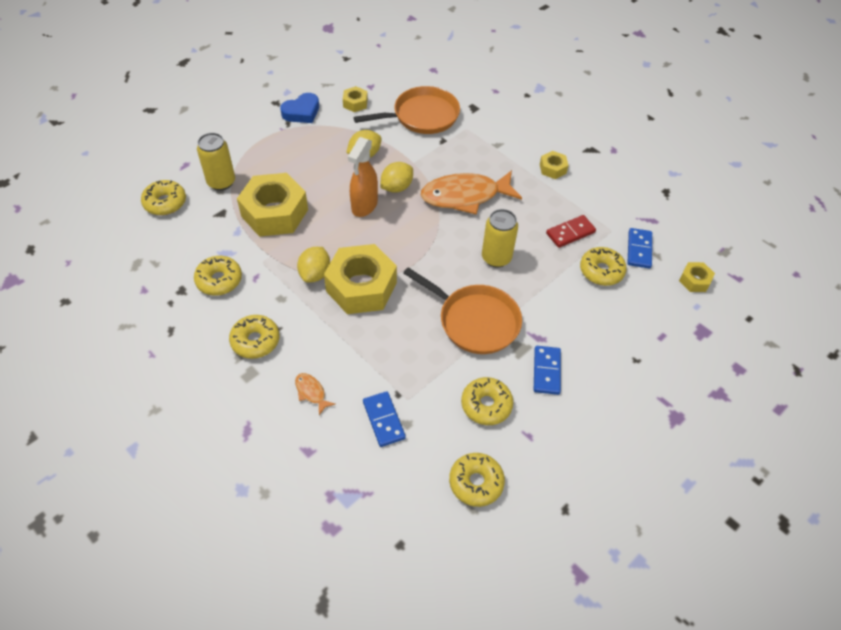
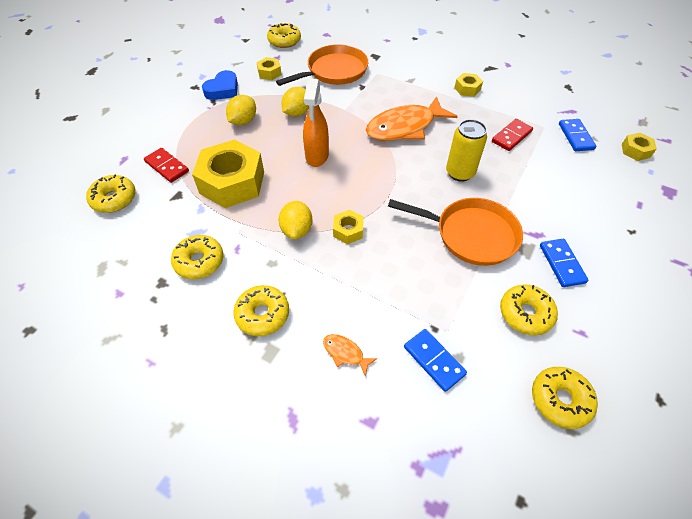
camera: 15 degrees left, 0 degrees up
yellow can [197,133,235,191] -> red domino [144,148,189,183]
yellow nut [324,244,397,314] -> yellow nut [333,210,364,244], size x0.46
yellow lemon [380,162,413,193] -> yellow lemon moved to [226,95,256,125]
yellow donut [580,247,626,286] -> yellow donut moved to [267,23,301,48]

